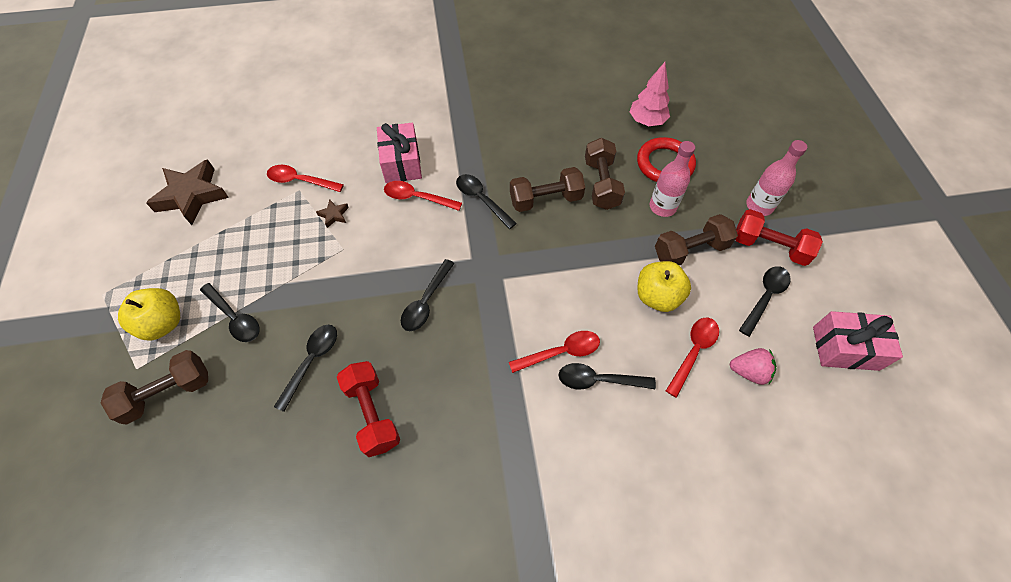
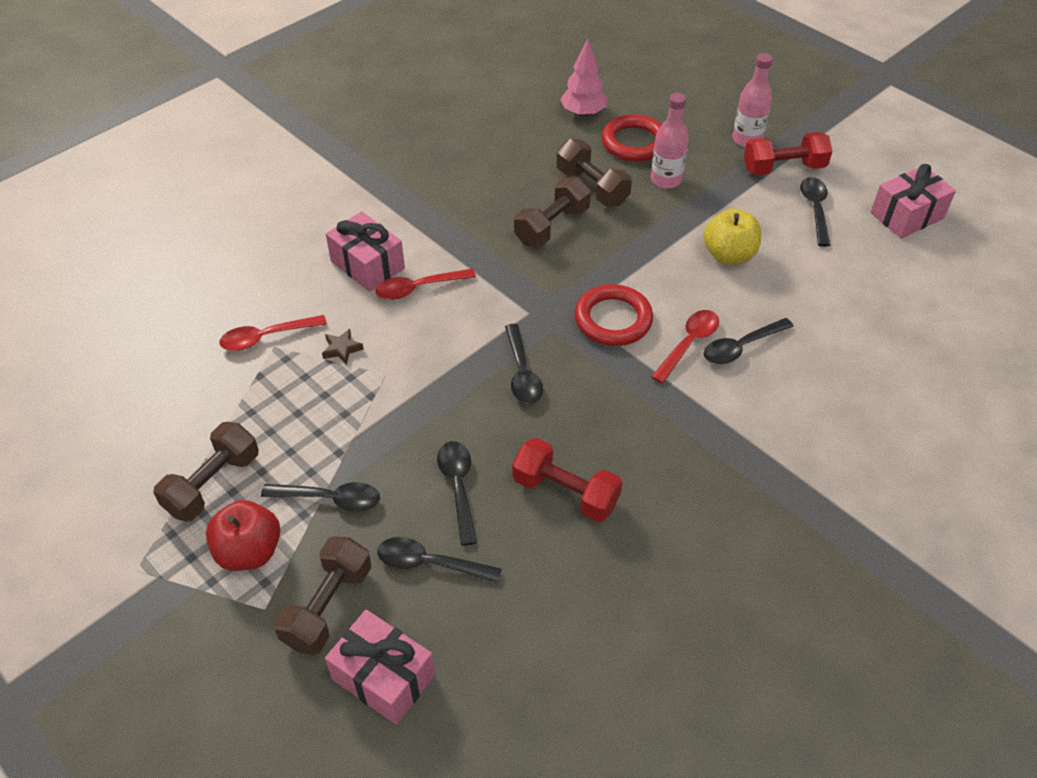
camera: 35 degrees left, 10 degrees down
yellow apple [118,288,180,341] -> red apple [206,500,280,571]
brown star [146,159,229,225] -> none
black spoon [456,174,517,229] -> black spoon moved to [377,537,502,583]
brown dumbbell [655,214,738,265] -> brown dumbbell moved to [153,422,259,522]
red spoon [666,318,719,398] -> none
pink strawberry [730,348,776,385] -> none
none -> pink gift [325,609,435,725]
none -> red ring [574,284,653,346]

